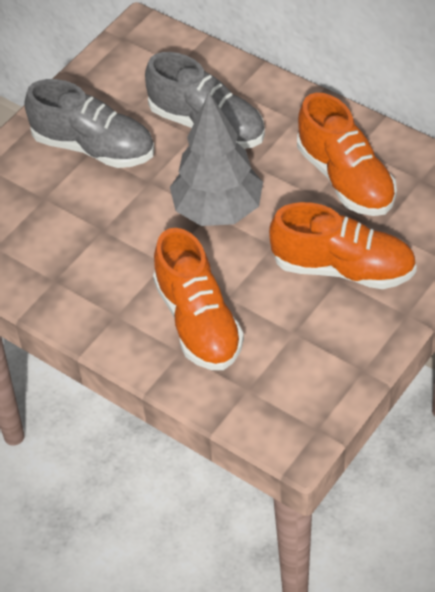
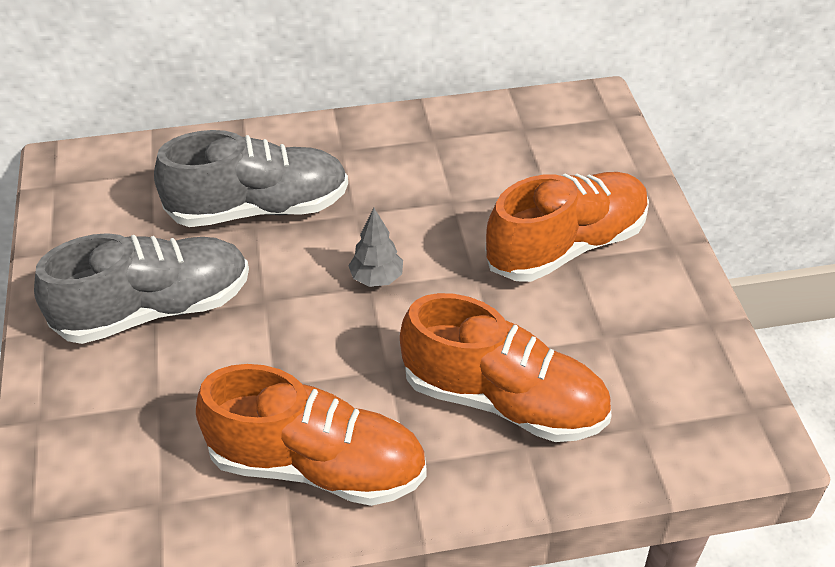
camera: 50 degrees left, 5 degrees down
grey tree [170,93,263,226] -> grey tree [348,208,403,287], size x0.43
orange shoe [297,93,397,216] -> orange shoe moved to [196,364,427,506]

